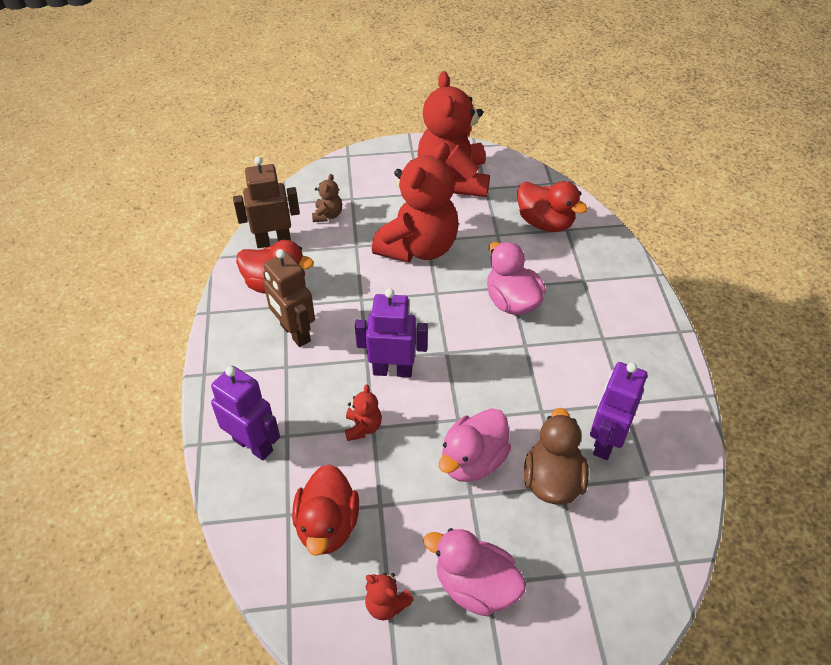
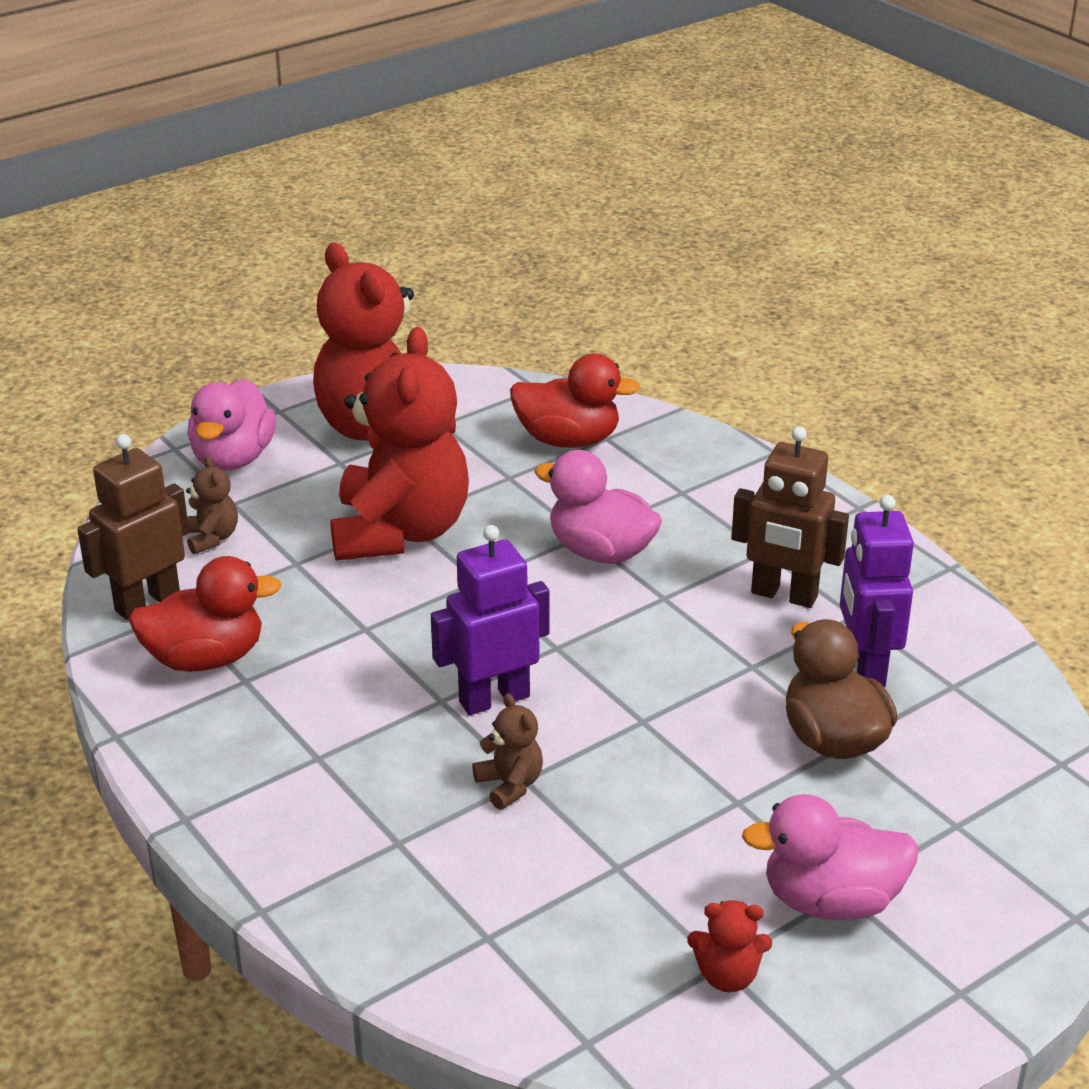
camera: 30 degrees left, 15 degrees down
purple robot [211,366,280,461] -> none
brown robot [263,249,315,347] -> brown robot moved to [731,426,849,608]
red duck [292,464,359,556] -> none
red teddy bear [345,384,382,441] -> brown teddy bear [472,693,543,810]
pink duck [439,408,511,482] -> pink duck moved to [188,379,276,471]

